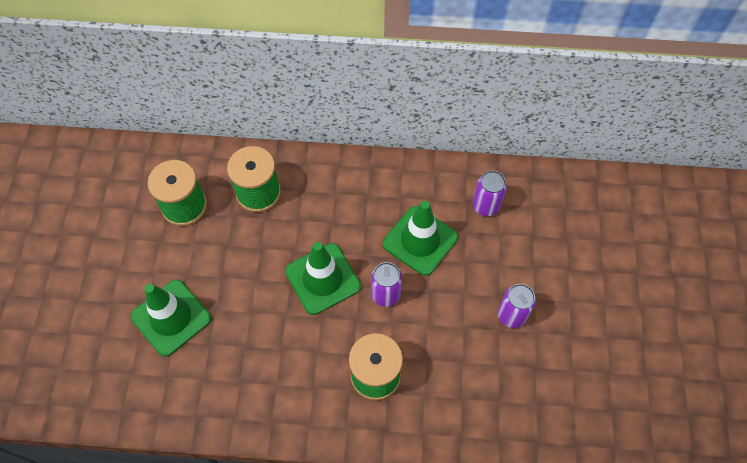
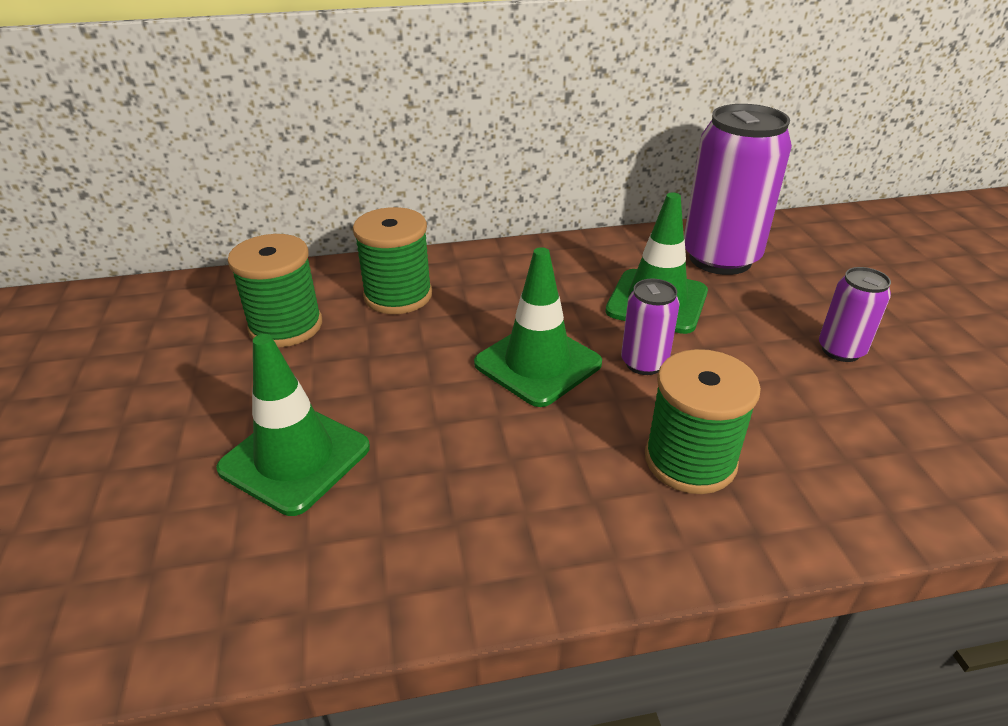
camera: 15 degrees left, 25 degrees down
purple can [473,171,507,216] -> purple can [684,104,792,275], size x2.01

